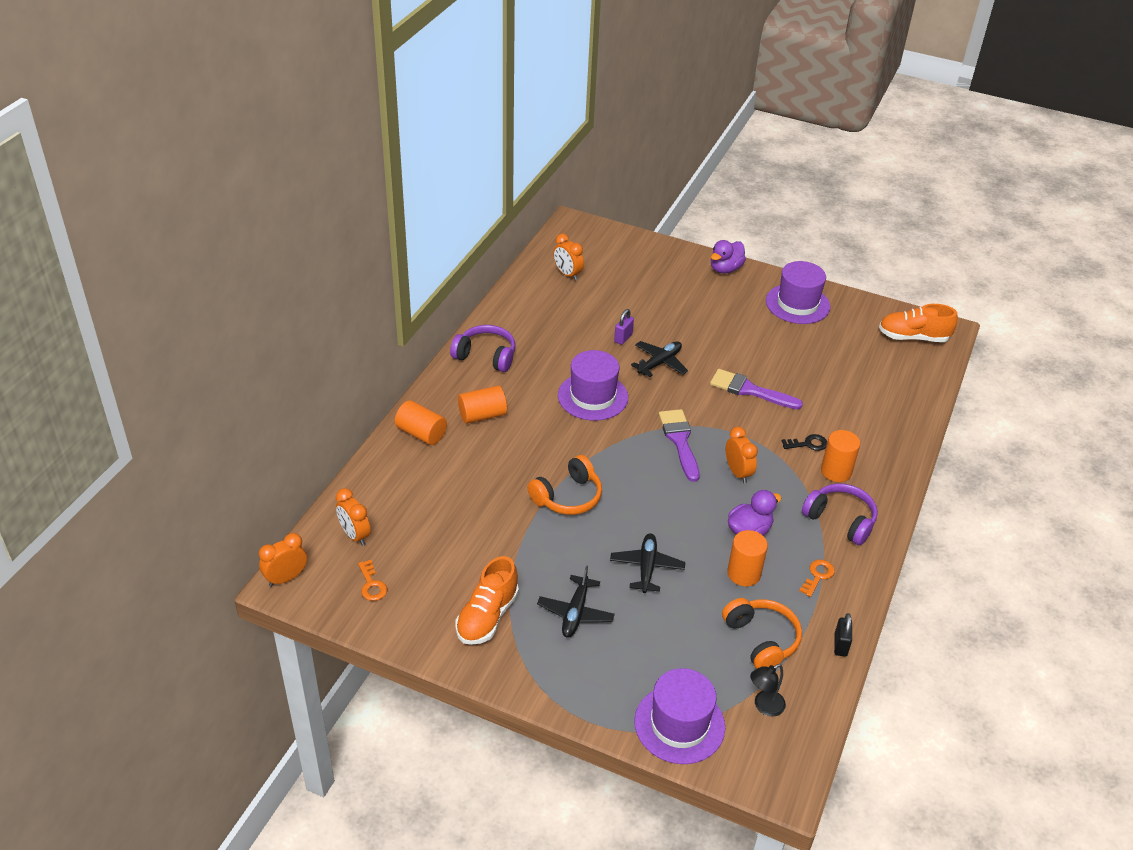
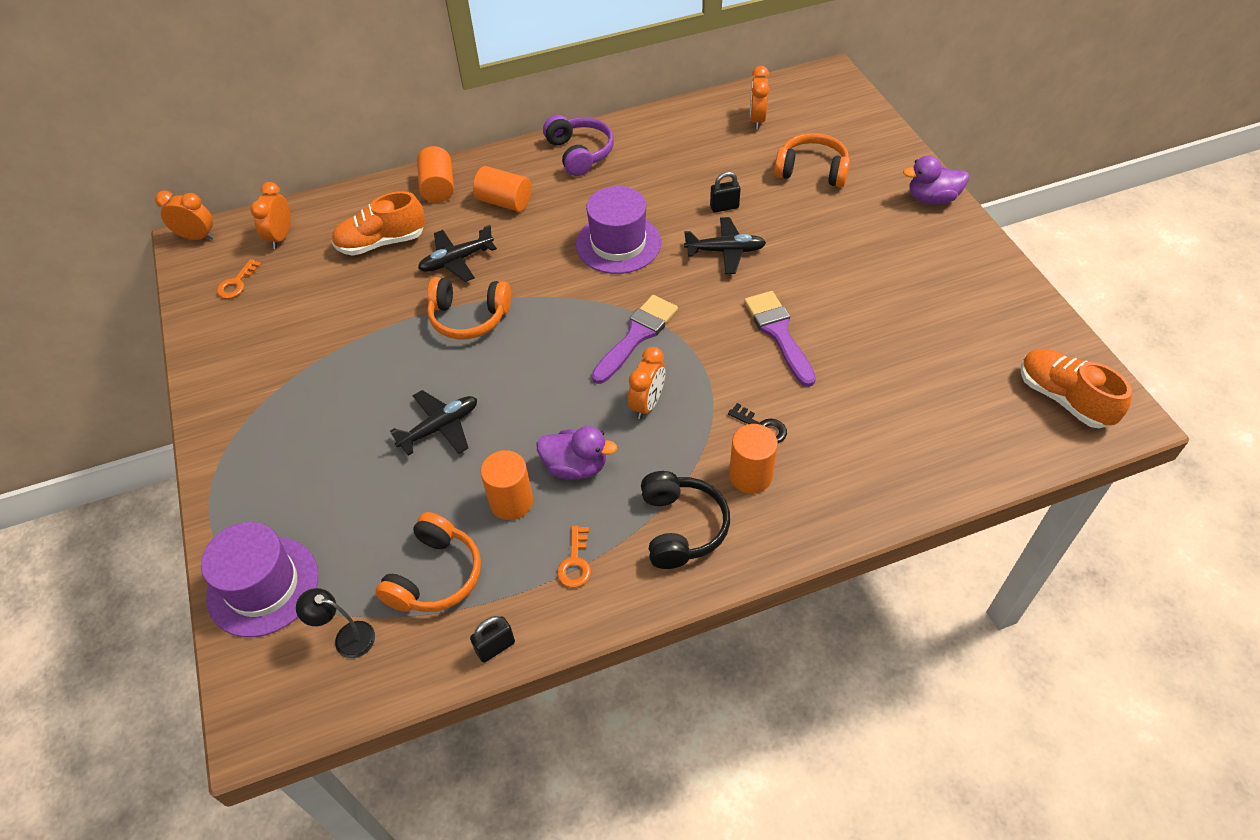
camera: 50 degrees right, 10 degrees up
orange shoe [455,556,519,645] -> orange shoe moved to [331,191,425,256]
black plane [537,565,615,638] -> black plane moved to [418,225,497,282]
purple padlock [614,309,634,345] -> black padlock [710,172,741,213]
purple hat [766,261,830,324] -> none
orange key [799,560,835,597] -> orange key turned 105 degrees clockwise [557,526,591,588]
purple headphones [802,483,878,545] -> black headphones [641,471,730,569]
none -> orange headphones [774,133,850,187]

